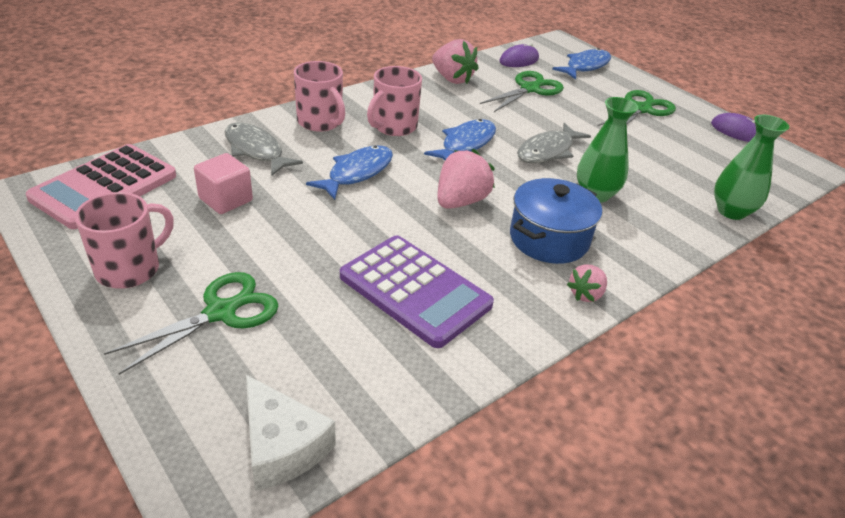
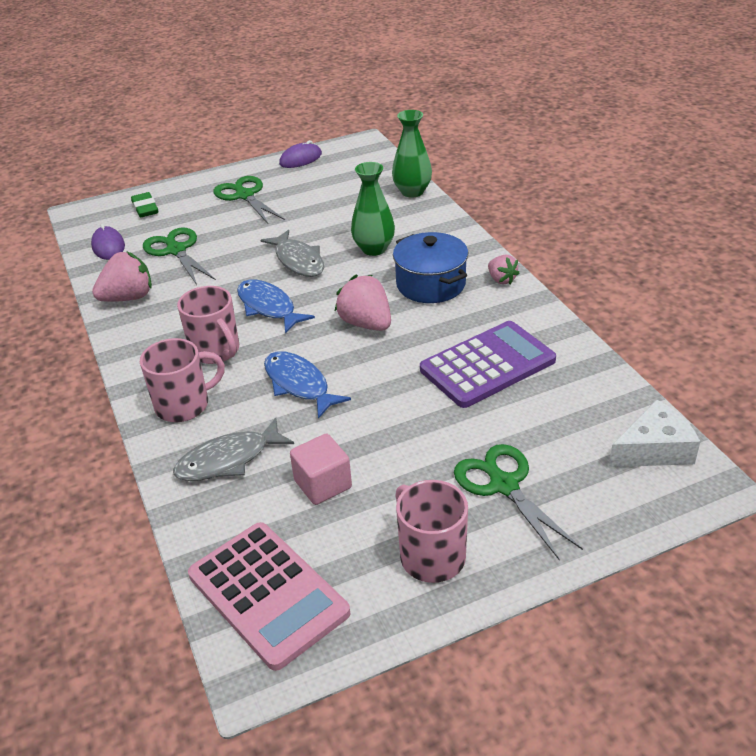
camera: 70 degrees left, 0 degrees up
blue fish [552,48,611,80] -> green eraser [131,192,158,218]

